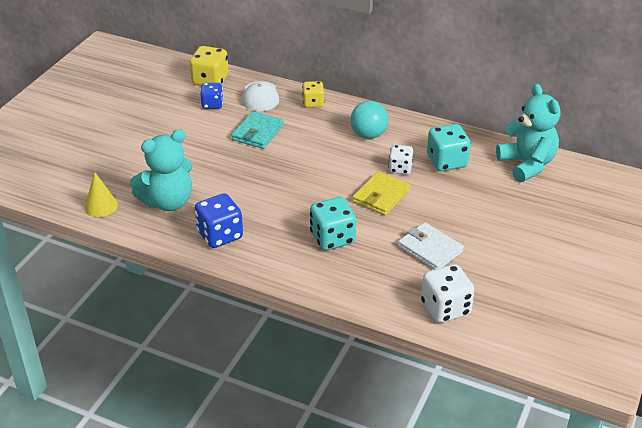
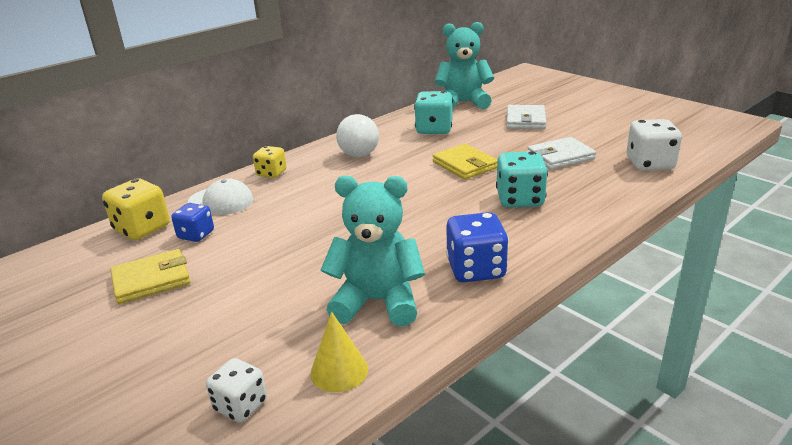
camera: 65 degrees left, 10 degrees down
turquoise teddy bear [130,129,192,211] -> turquoise teddy bear turned 75 degrees counterclockwise [321,176,425,326]
turquoise wallet [231,111,284,149] -> none
turquoise ball [350,101,389,139] -> white ball [336,114,379,157]
white dice [388,145,413,174] -> white dice moved to [206,358,267,423]
none -> yellow wallet [110,249,190,304]
none -> white wallet [507,105,546,129]

